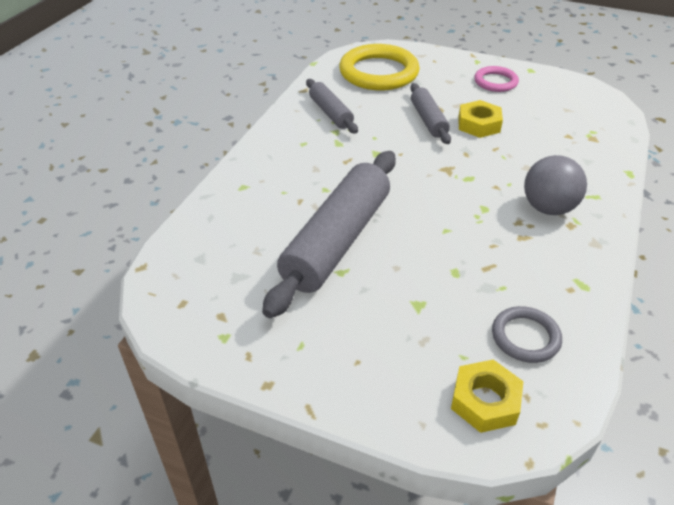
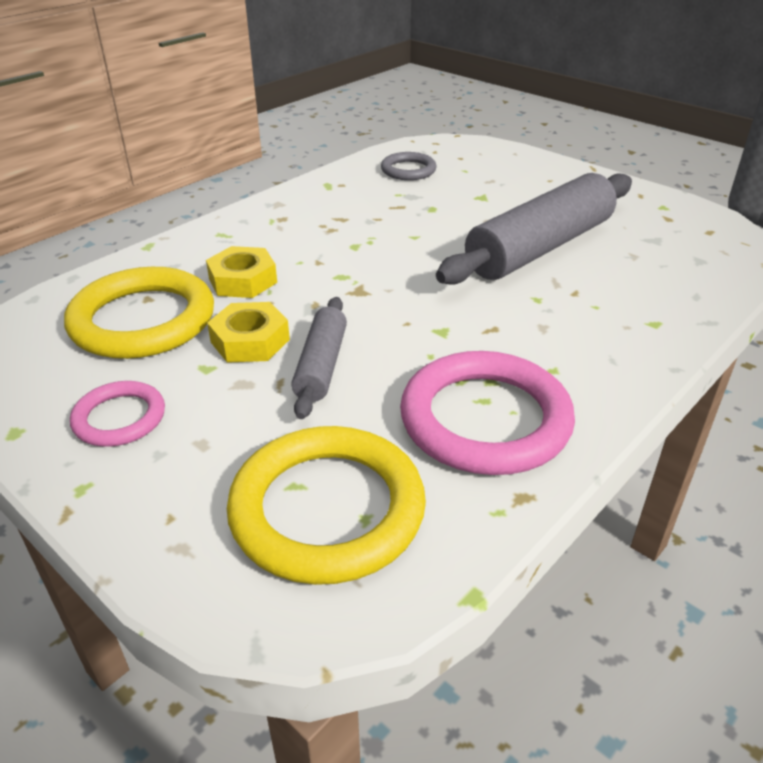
camera: 160 degrees left, 5 degrees down
grey rolling pin [306,79,358,134] -> pink ring [400,351,575,475]
yellow nut [451,360,524,433] -> yellow nut moved to [206,246,277,298]
grey ball [524,155,587,215] -> none
none -> yellow ring [64,267,214,359]

